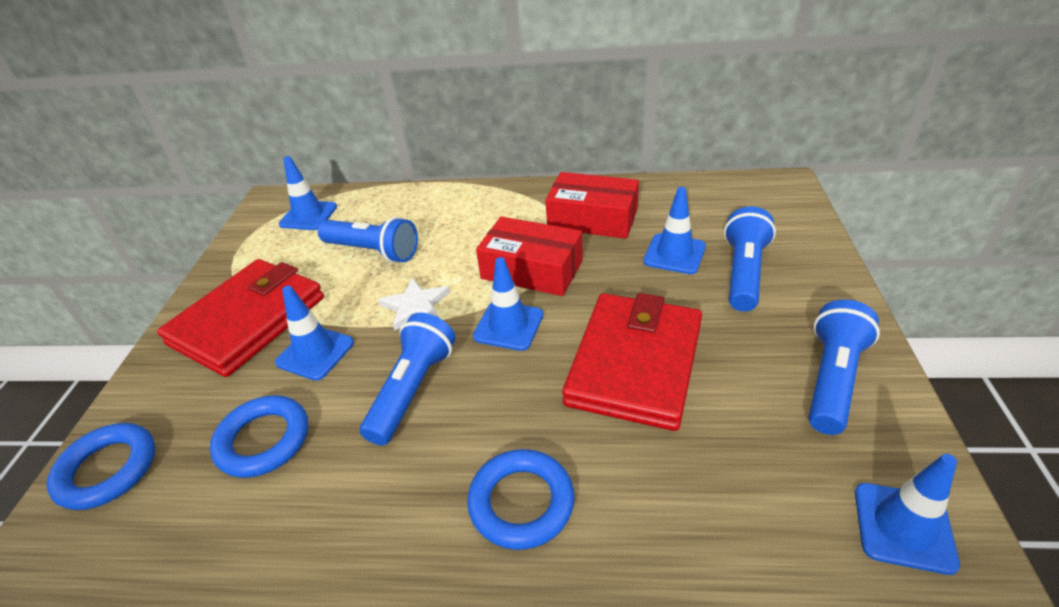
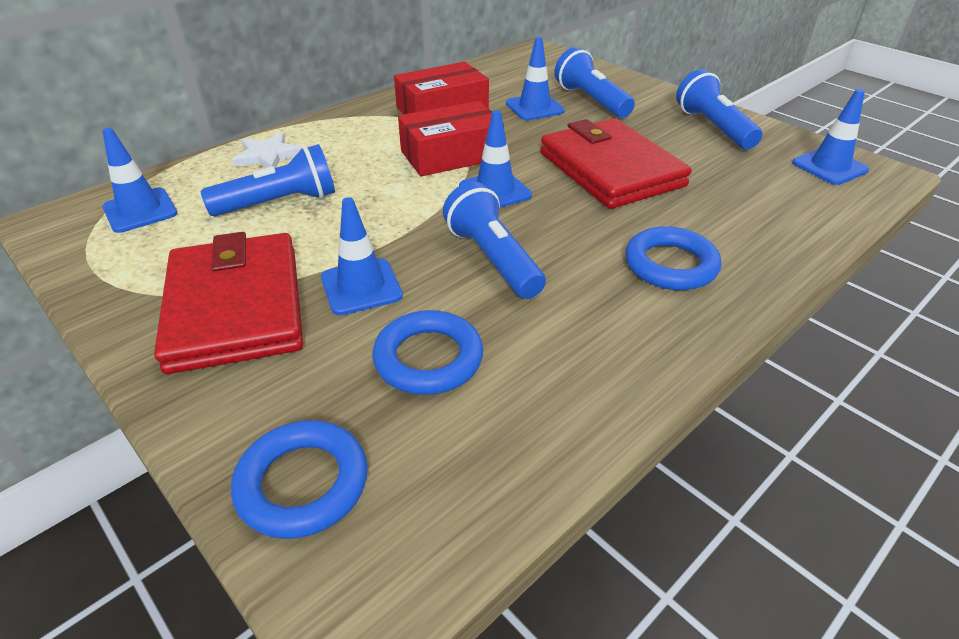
camera: 50 degrees left, 0 degrees up
white star [378,277,450,331] -> white star moved to [232,132,303,168]

